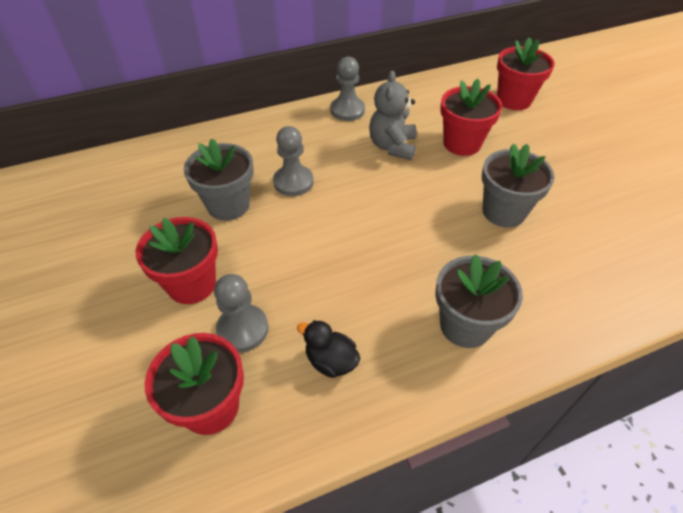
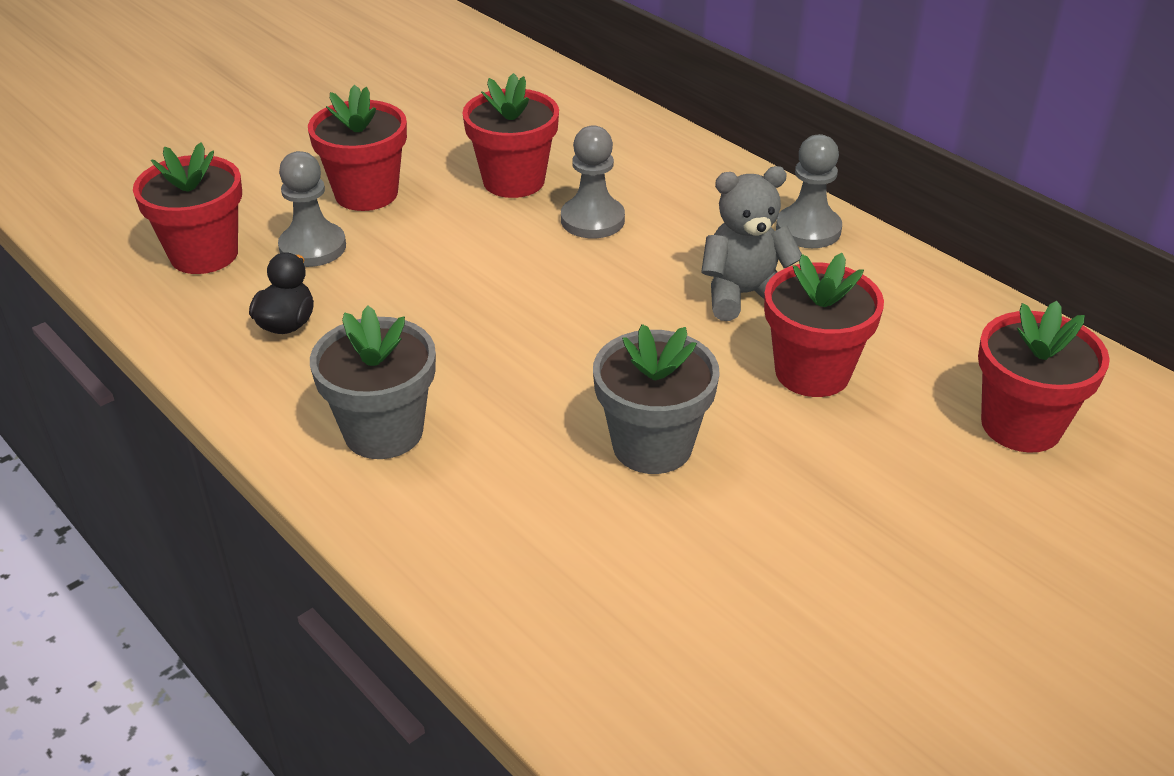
camera: 70 degrees right, 10 degrees down
grey flower pot [184,139,254,221] -> red flower pot [462,73,559,198]

